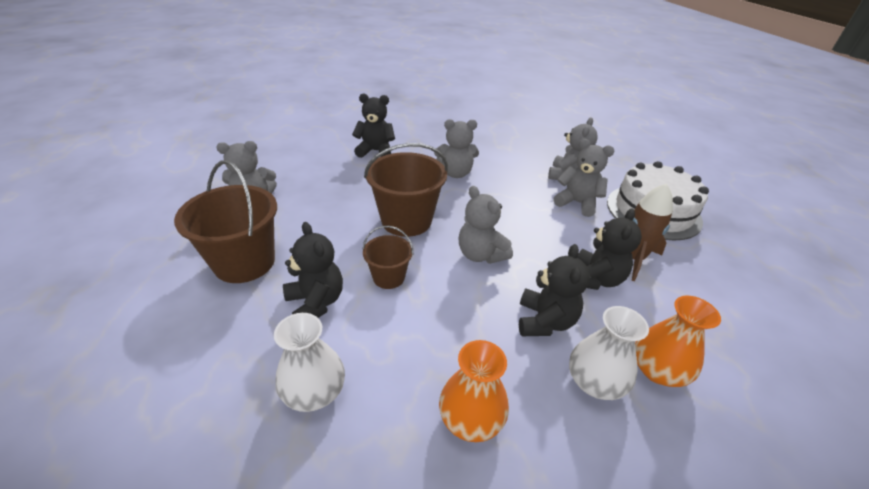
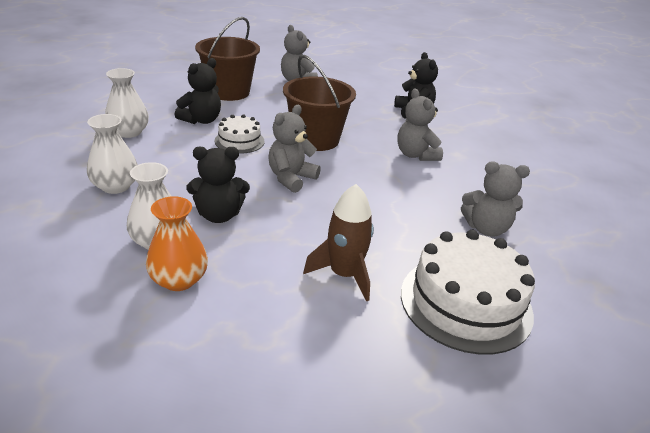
camera: 70 degrees right, 5 degrees down
brown bucket [363,226,413,289] -> white cake [215,114,264,154]
orange vase [439,340,509,442] -> white vase [87,114,138,194]
grey teddy bear [553,139,615,217] -> none
black teddy bear [577,208,642,290] -> none

